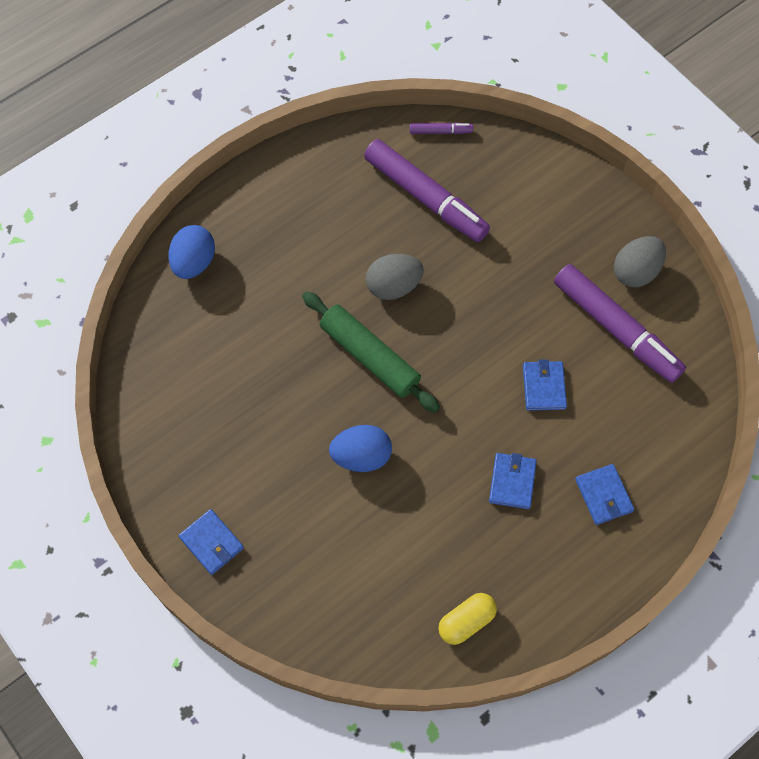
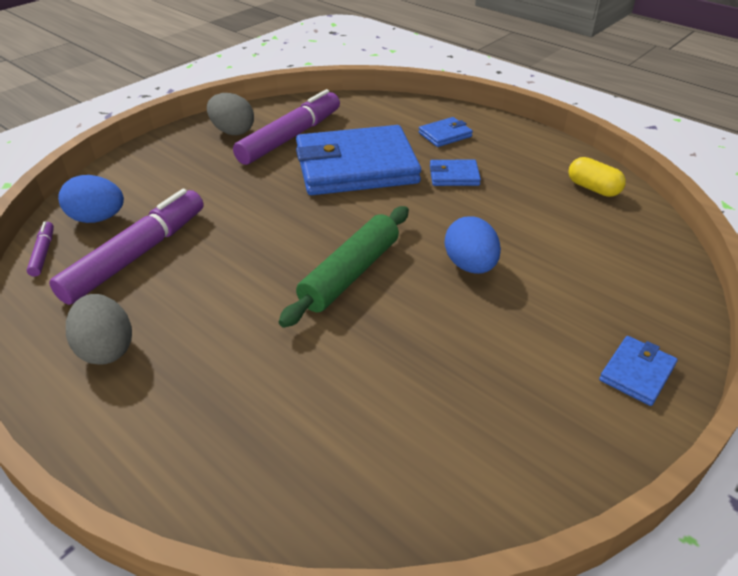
camera: 100 degrees left, 25 degrees down
blue egg [168,225,215,279] -> blue egg moved to [58,175,124,223]
grey egg [366,254,424,300] -> grey egg moved to [66,294,132,365]
blue wallet [523,359,567,411] -> blue wallet [296,125,421,195], size x2.40

